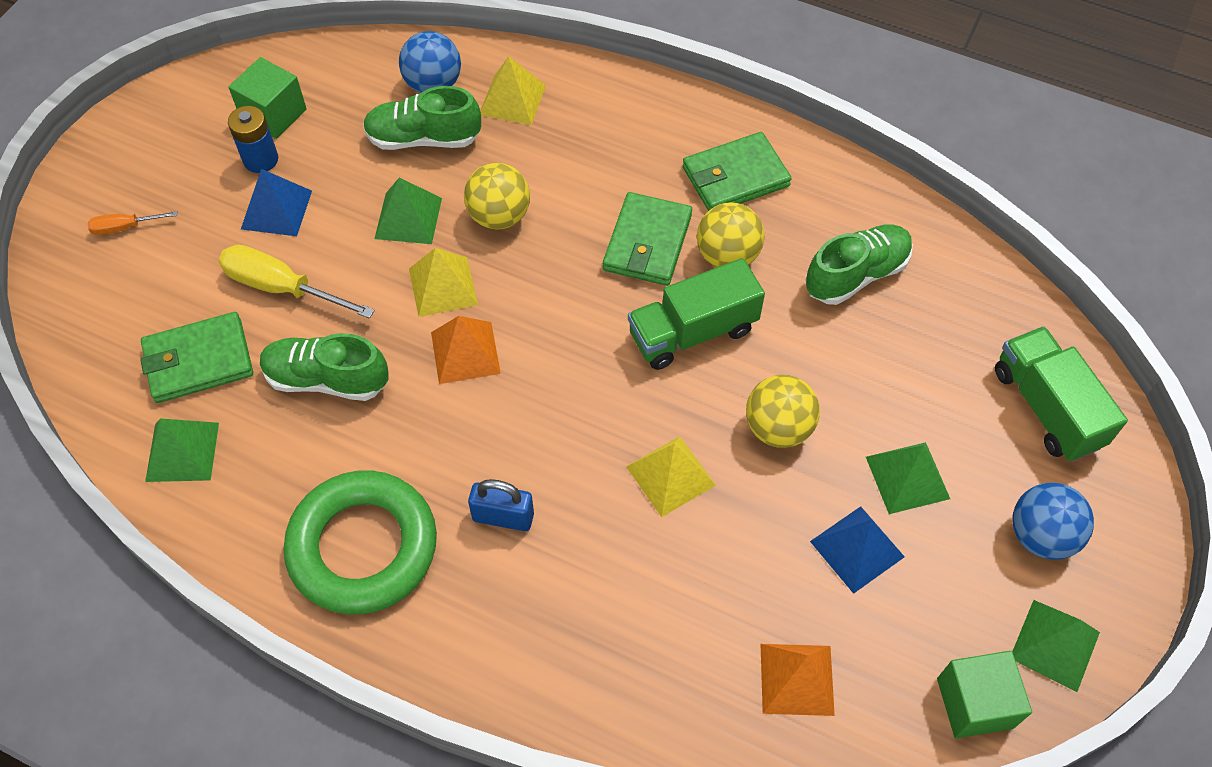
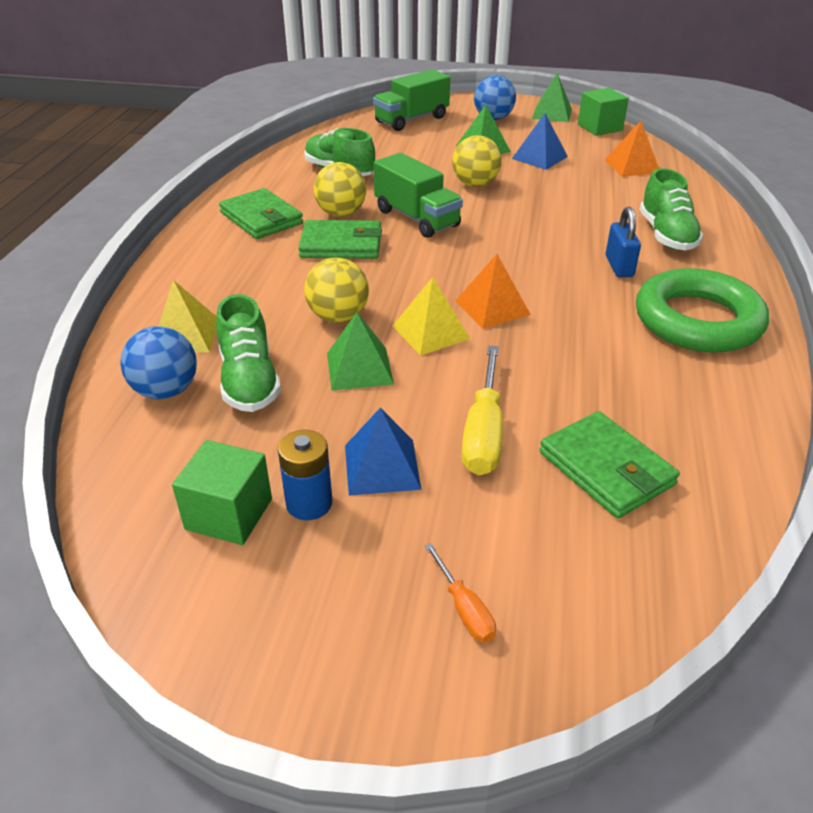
camera: 105 degrees left, 20 degrees down
green pyramid [145,418,219,482] -> none
green shoe [260,333,389,401] -> green shoe moved to [640,168,703,250]
yellow pyramid [626,436,716,517] -> none

